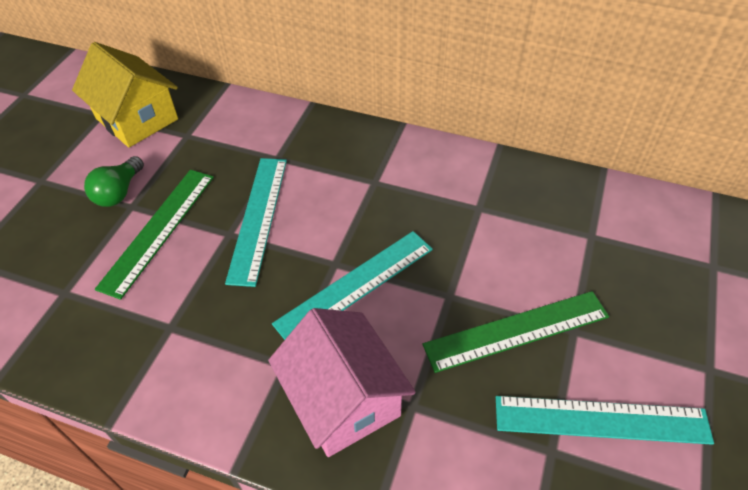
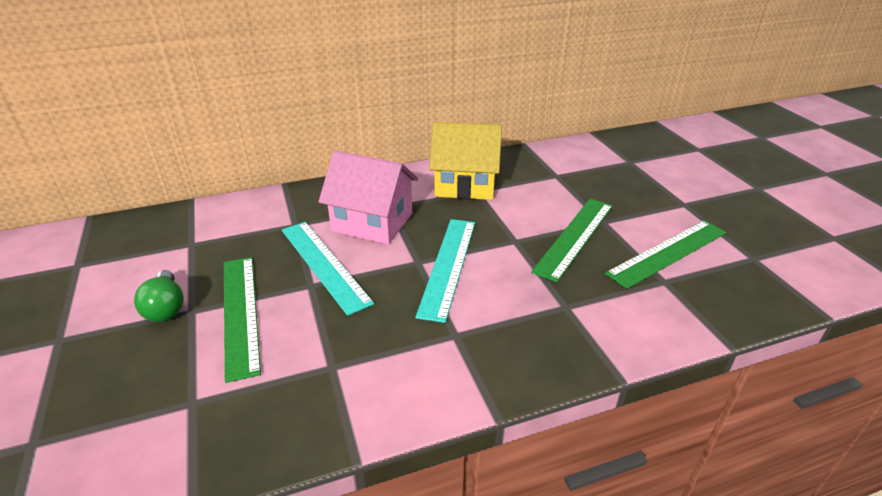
camera: 40 degrees left, 15 degrees down
yellow house [72,42,178,147] -> yellow house moved to [429,122,502,200]
pink house [268,308,416,457] -> pink house moved to [318,151,418,244]
turquoise ruler [496,396,714,445] -> green ruler [605,220,726,289]

